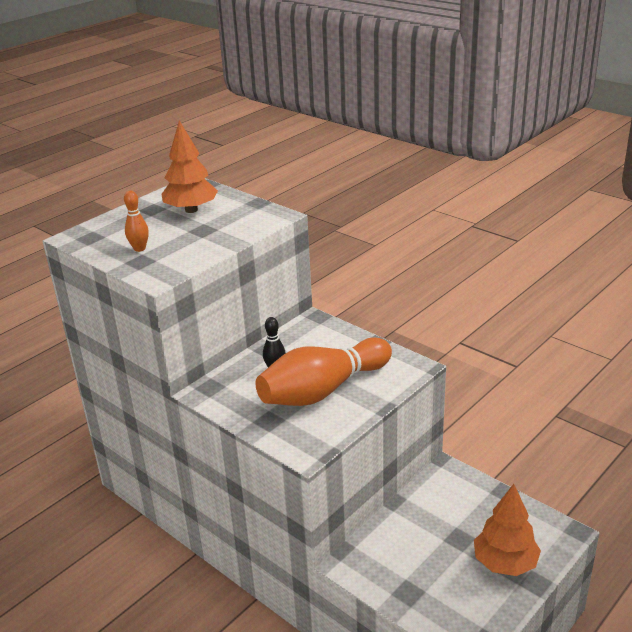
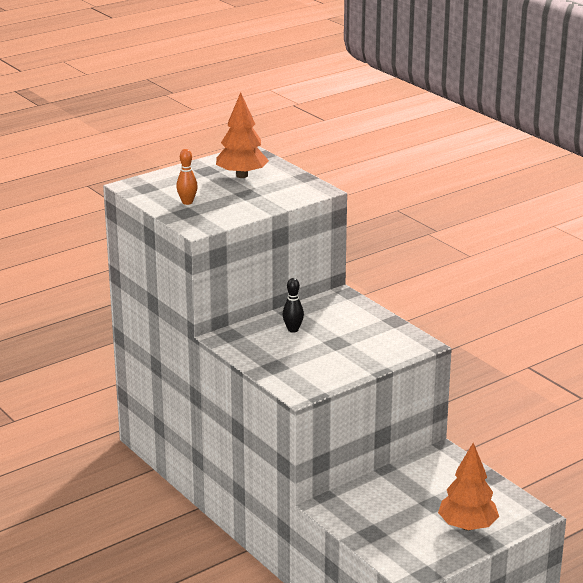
camera: 10 degrees right, 5 degrees down
orange bowling pin [256,337,392,406] -> none

